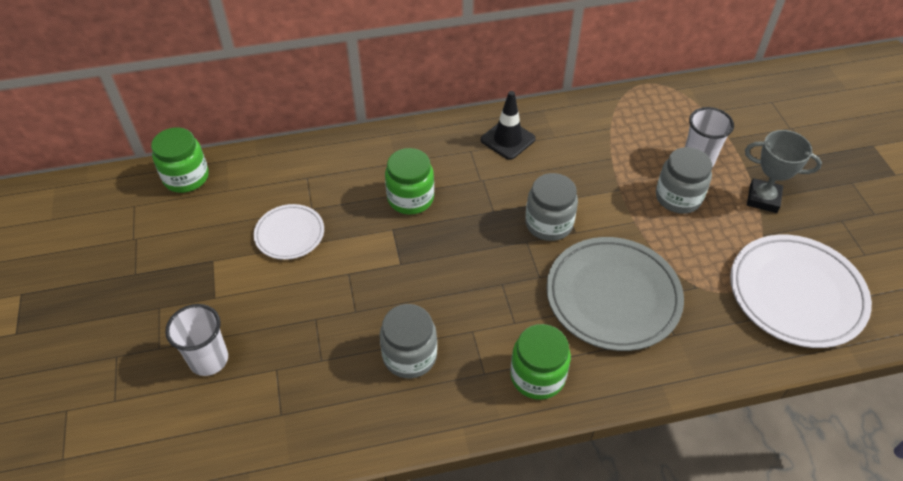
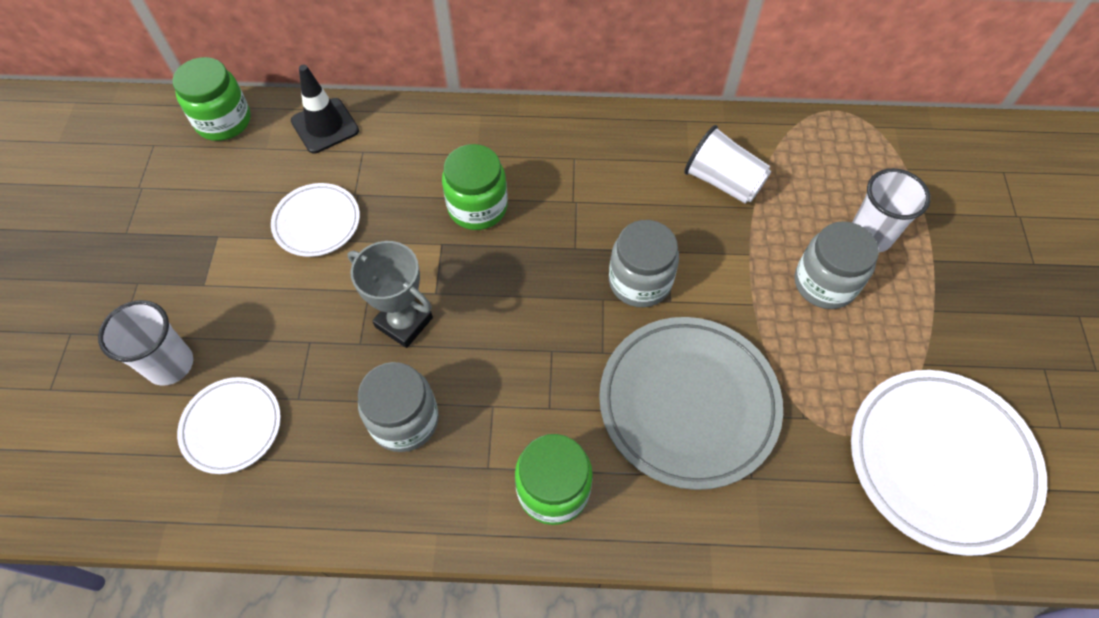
camera: 15 degrees right, 10 degrees up
black traffic cone [481,91,536,160] -> black traffic cone moved to [291,64,359,154]
grey trophy [745,130,822,213] -> grey trophy moved to [348,241,433,348]
none -> white plate [177,377,281,474]
none -> white cup [684,125,771,204]

